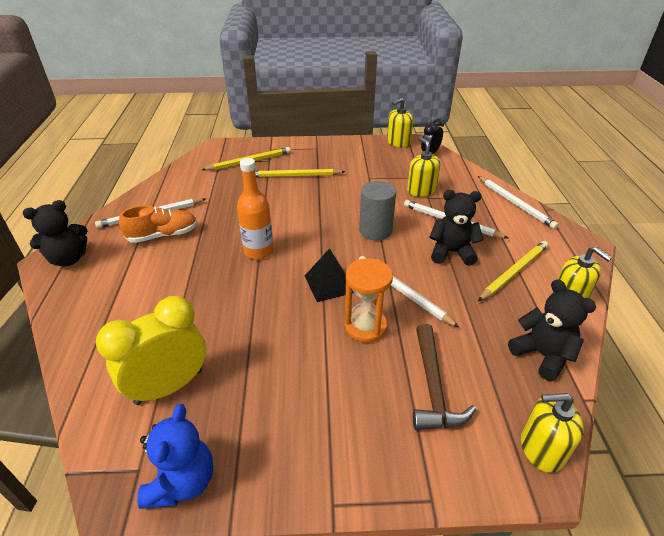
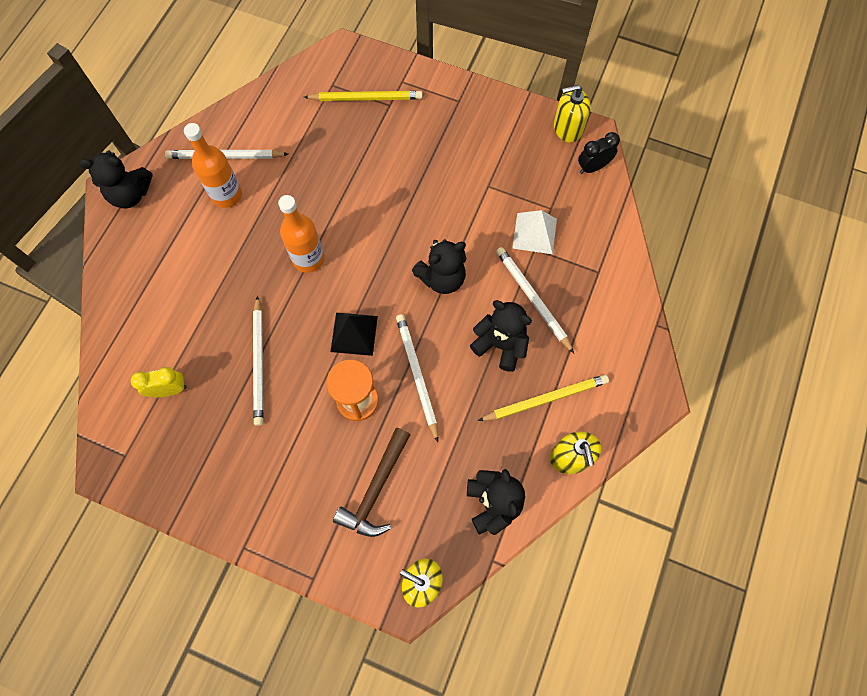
camera: 25 degrees right, 30 degrees up
yellow clock [96,296,206,405] -> yellow clock [131,367,187,397], size x0.55
orange shoe [119,205,197,243] -> orange bottle [184,123,242,208]
blue teddy bear [137,404,213,509] -> none
yellow pencil [255,169,346,178] -> none
grey cylinder [359,181,396,240] -> black teddy bear [412,239,467,294]
yellow soap dispenser [407,137,440,197] -> white pyramid [512,210,557,254]
white pencil [478,176,559,229] -> white pencil moved to [253,295,263,426]

